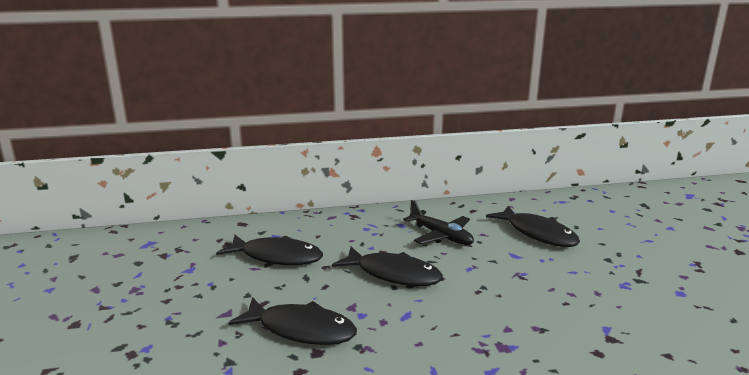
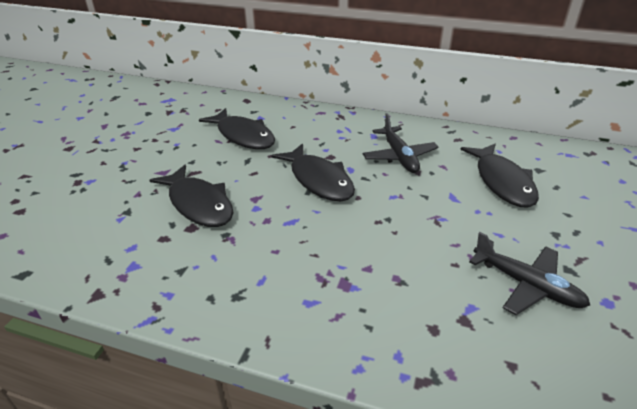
camera: 30 degrees right, 15 degrees up
none -> black plane [469,232,590,315]

